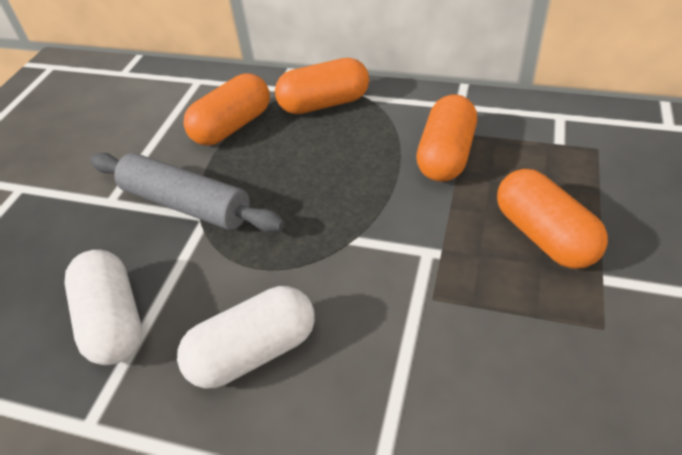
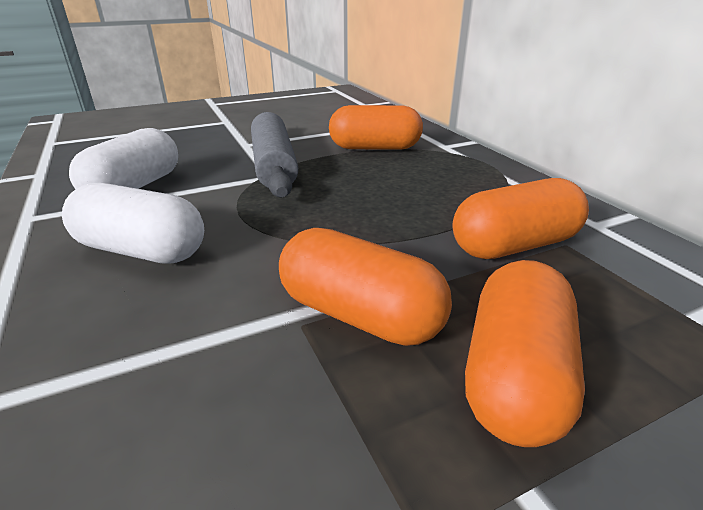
camera: 45 degrees right, 15 degrees down
orange capsule [275,58,369,114] -> orange capsule moved to [279,228,452,346]

